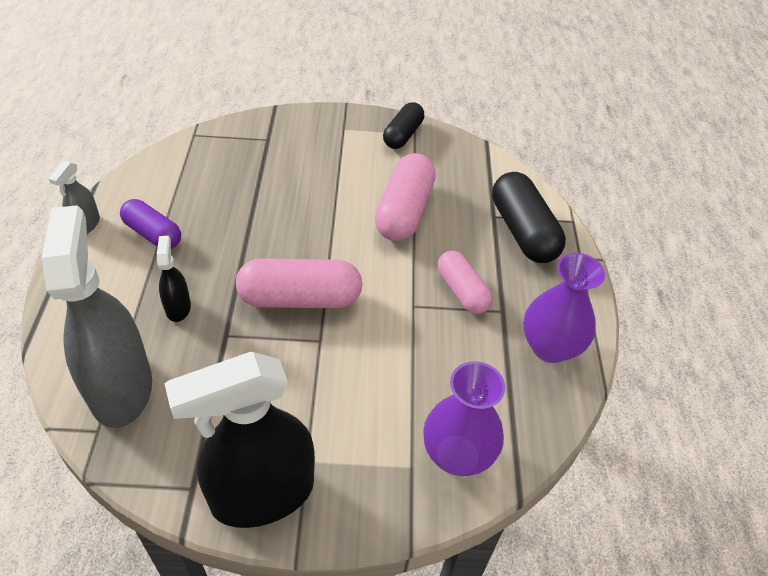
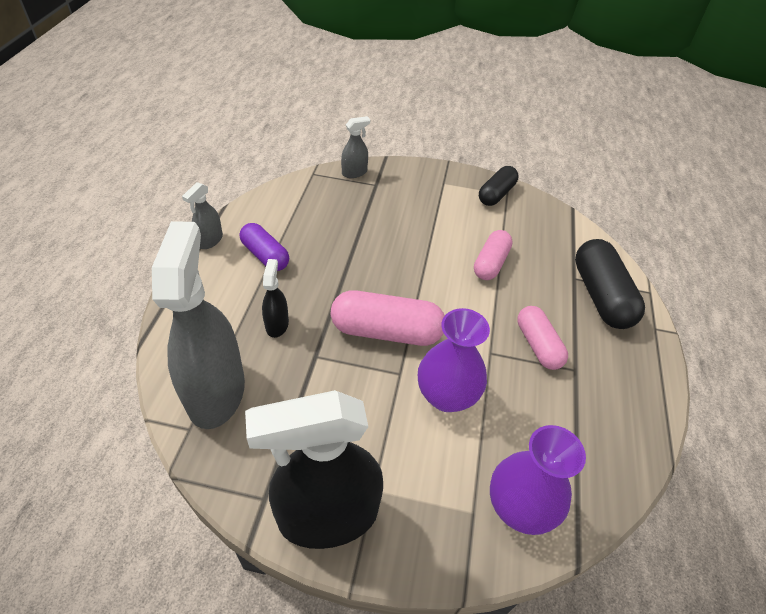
camera: 10 degrees right, 0 degrees up
pink capsule [375,153,436,241] -> pink capsule [474,230,513,280], size x0.64
purple vase [523,253,605,363] -> purple vase moved to [418,308,490,412]
none -> grey spray bottle [341,116,370,178]

